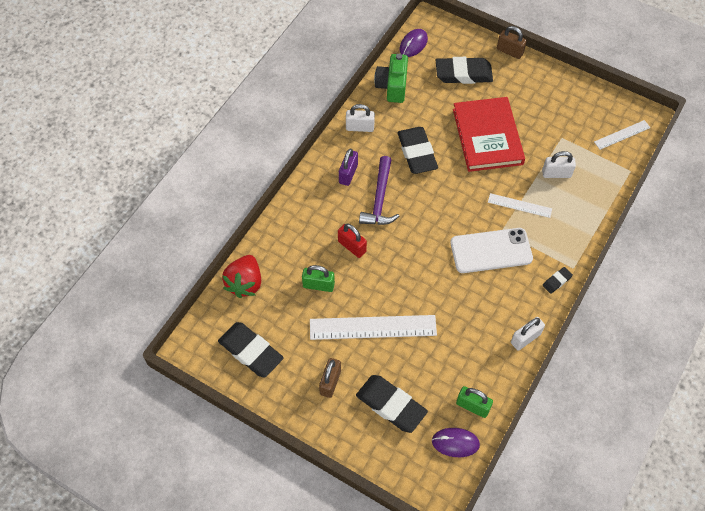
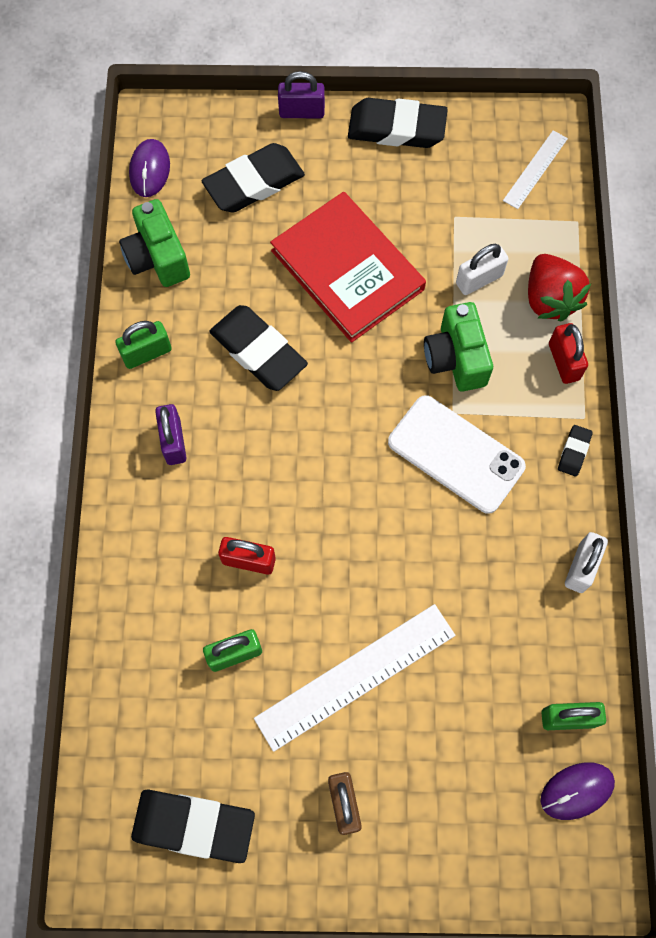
camera: 30 degrees left, 10 degrees up
red strawberry [222,255,261,298] -> red strawberry moved to [528,254,591,322]
white padlock [346,104,375,132] -> green padlock [115,321,172,369]
black eraser [356,375,428,433] -> black eraser moved to [348,98,448,148]
purple hammer [359,156,399,225] -> none
white phone [450,228,533,273] -> white phone turned 75 degrees clockwise [388,395,526,514]
white ruler [488,193,552,218] -> green camera [424,302,493,391]
brown padlock [497,26,527,59] -> purple padlock [278,71,325,119]
none -> red padlock [549,323,588,384]

